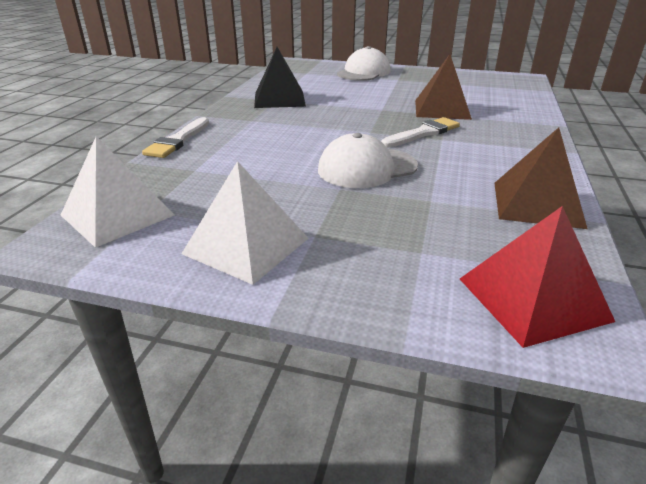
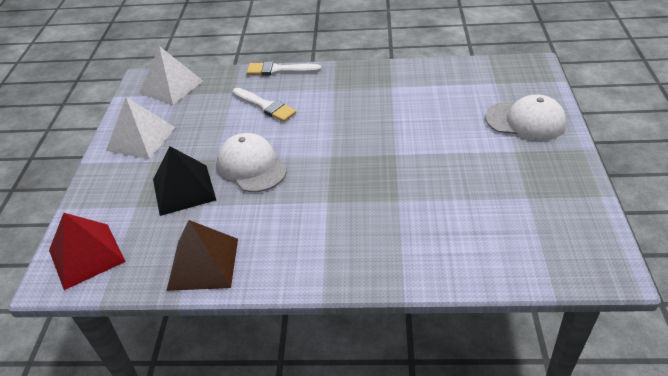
camera: 80 degrees right, 10 degrees up
black pyramid [254,47,306,108] -> black pyramid moved to [153,146,216,216]
white brush [381,117,460,148] -> white brush moved to [233,88,296,122]
brown pyramid [415,54,472,120] -> none

